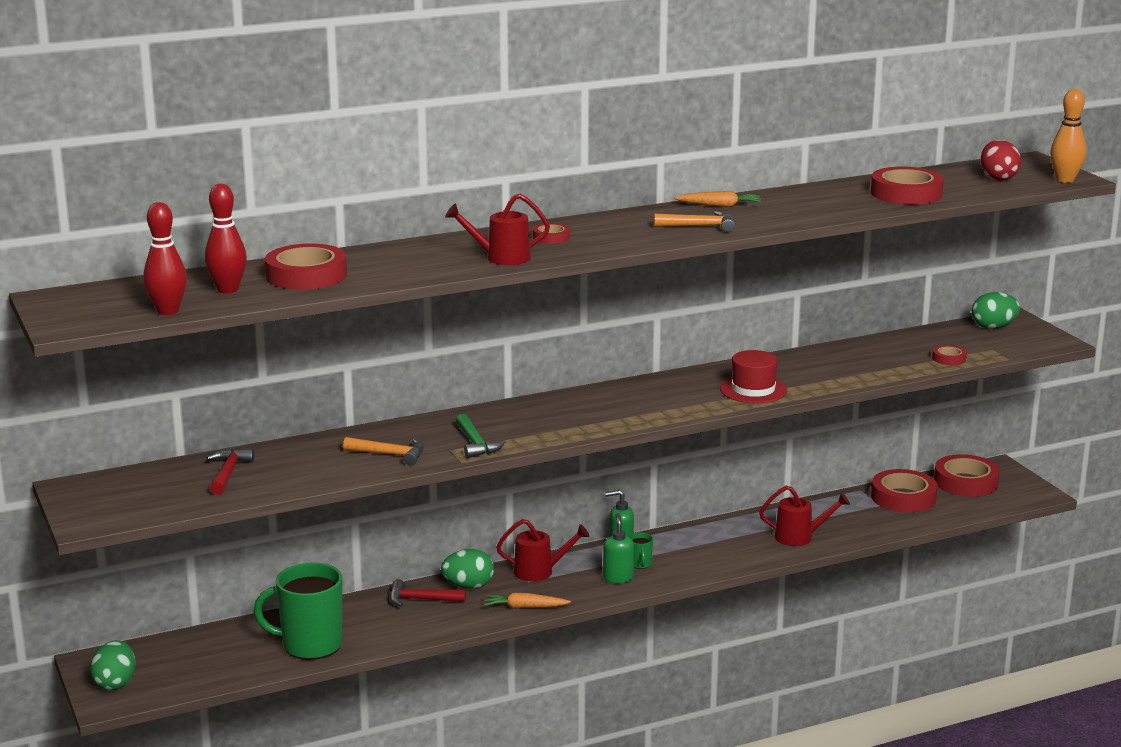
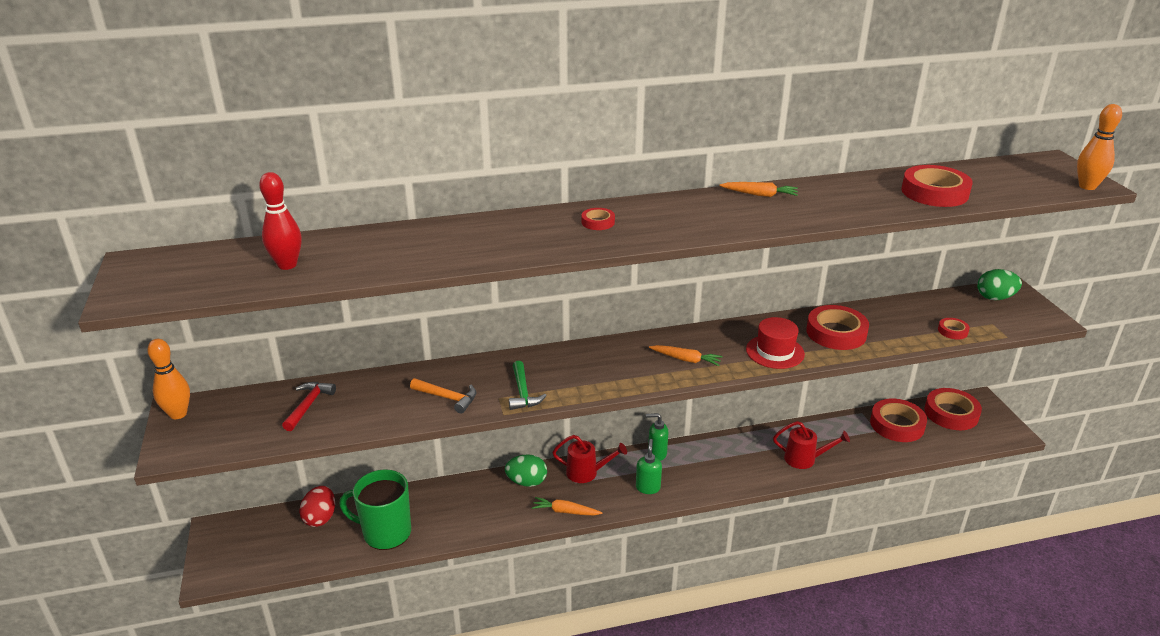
camera: 10 degrees right, 10 degrees up
green egg [90,640,136,690] -> none
red bowling pin [143,202,187,315] -> none
red tape [265,244,347,290] -> red tape moved to [806,305,869,350]
red hammer [390,579,466,607] -> none
red watering can [445,194,550,265] -> none
green mug [629,533,653,569] -> none
orange hammer [654,211,735,232] -> none
red egg [981,140,1021,181] -> red egg moved to [299,486,335,527]
none -> orange bowling pin [147,339,190,419]
none -> orange carrot [649,345,722,366]

